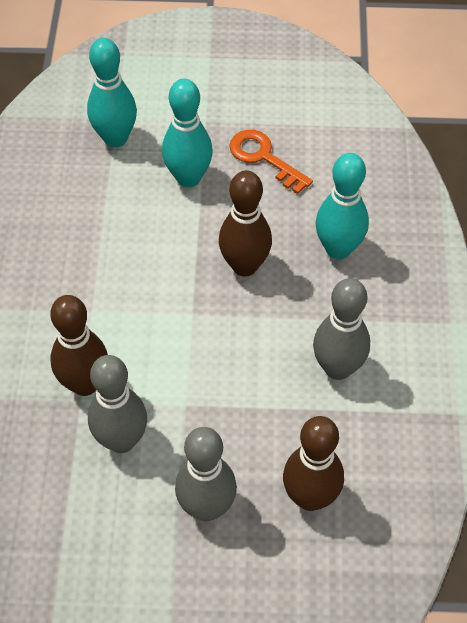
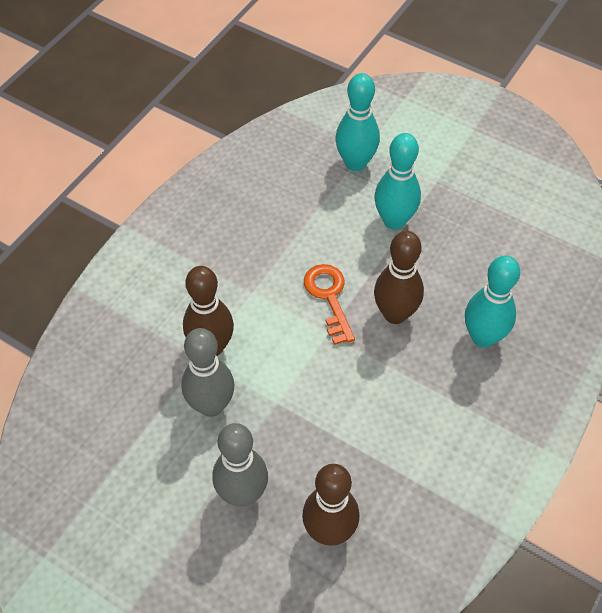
camera: 30 degrees right, 0 degrees up
orange key [229,130,313,194] -> orange key moved to [304,264,355,345]
grey bowling pin [313,278,370,380] -> none

